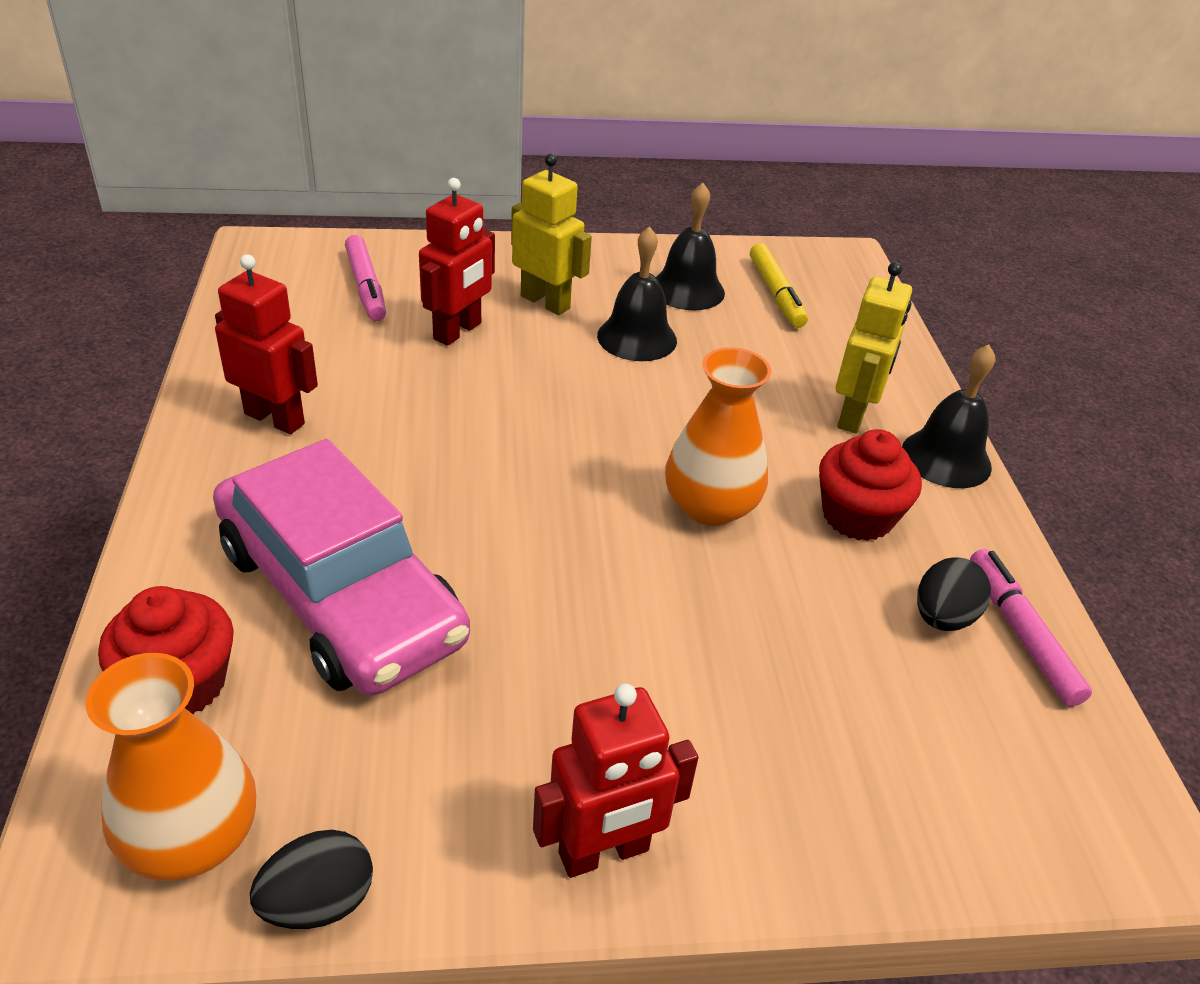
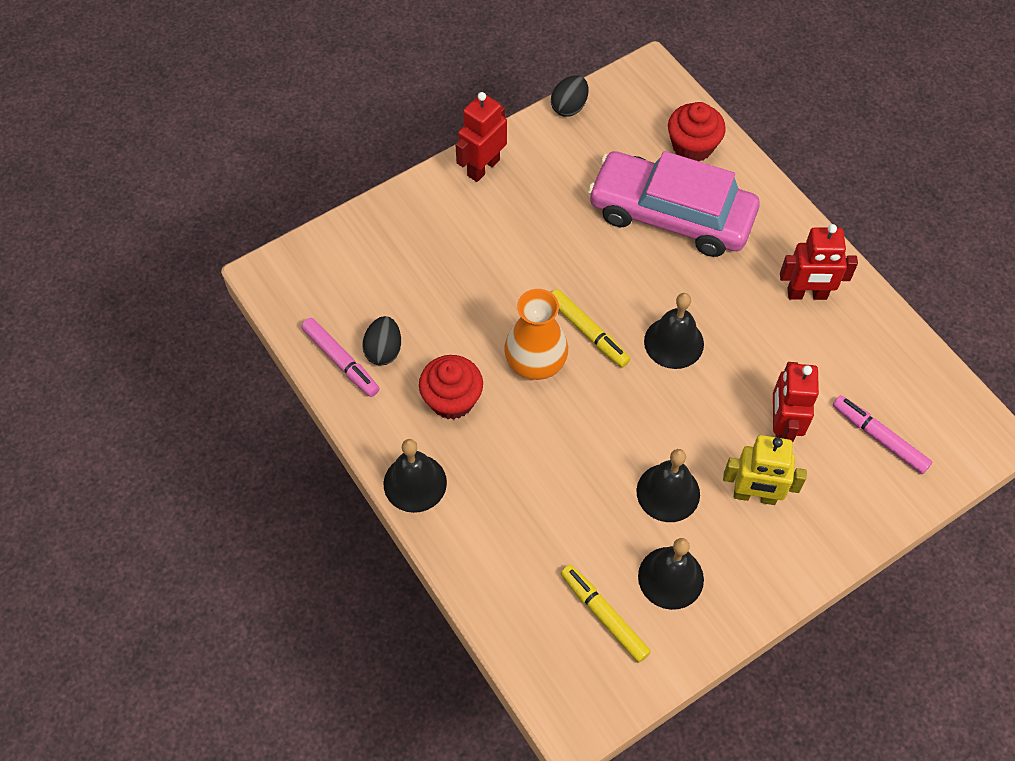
camera: 155 degrees right, 20 degrees up
orange vase [86,653,256,881] -> none
yellow robot [835,262,912,433] -> none
none -> yellow marker [552,289,630,368]
none -> black bell [644,293,704,369]

